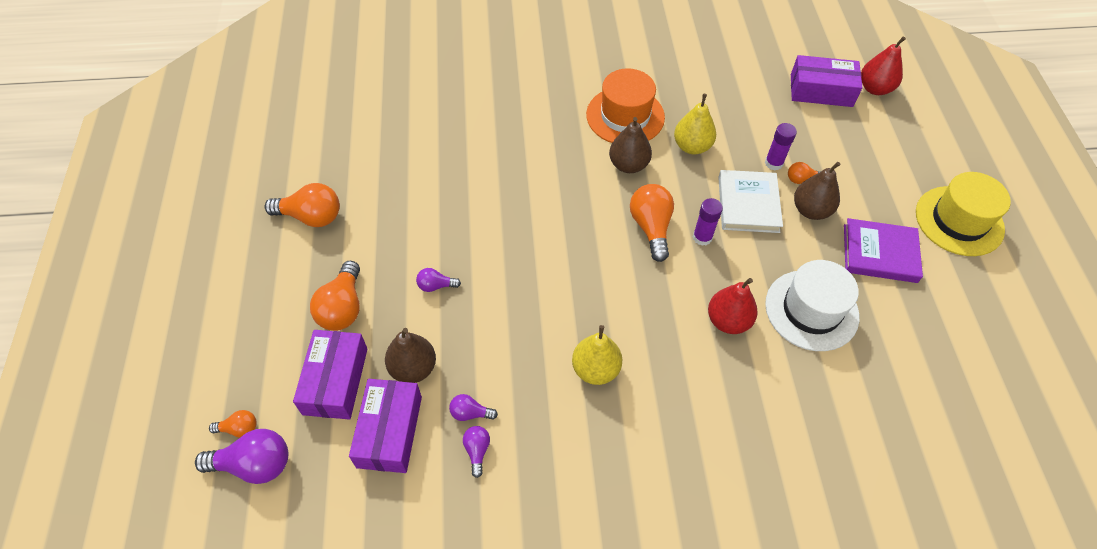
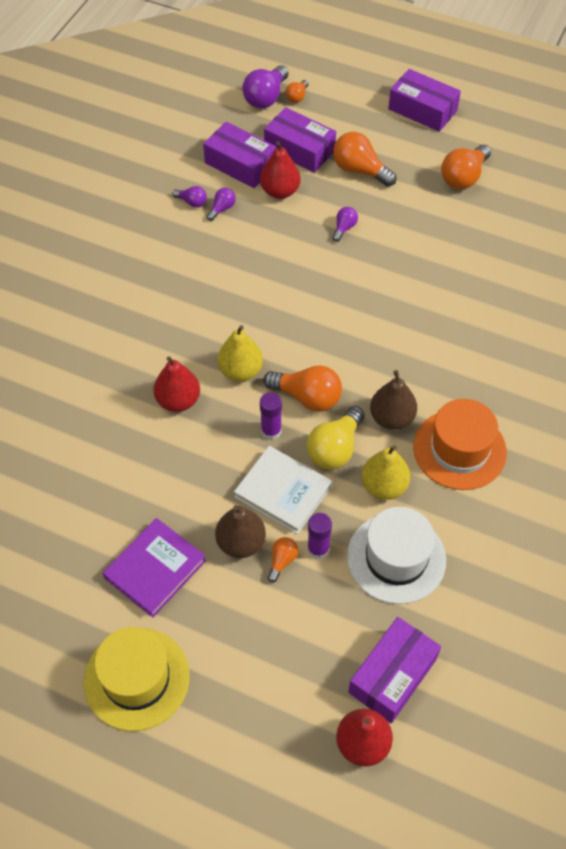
camera: 120 degrees right, 0 degrees up
brown pear [385,328,436,383] -> red pear [260,141,301,199]
yellow pear [572,325,623,385] -> yellow pear moved to [217,325,263,381]
white hat [765,260,859,351] -> white hat moved to [347,507,446,604]
none -> yellow light bulb [306,406,364,470]
none -> purple box [388,69,461,132]

